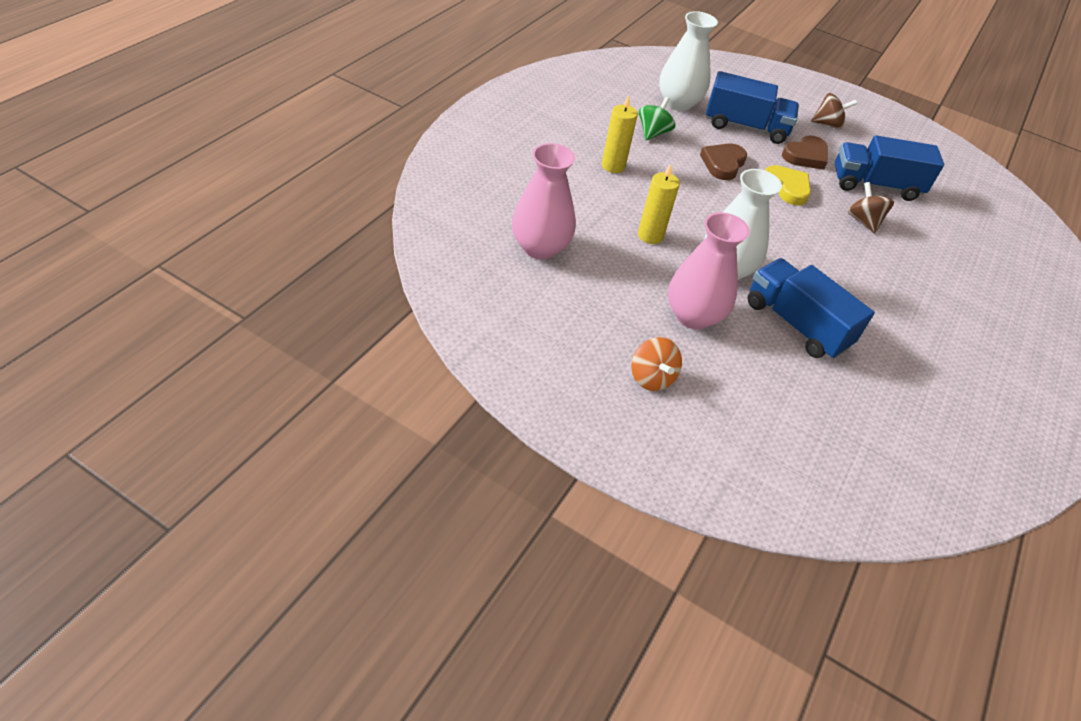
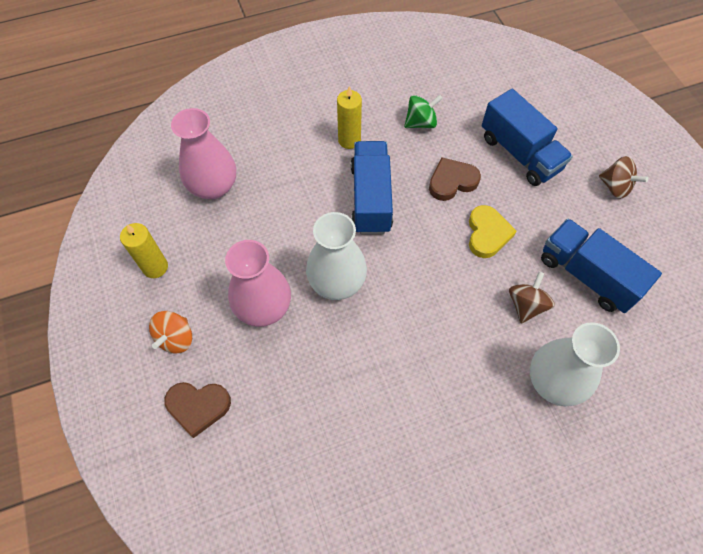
camera: 45 degrees right, 15 degrees up
yellow candle [638,164,680,244] -> yellow candle moved to [120,223,168,278]
white vase [659,11,718,111] -> white vase moved to [530,322,620,406]
blue truck [747,258,875,360] -> blue truck moved to [351,141,393,234]
brown heart [782,136,828,170] -> brown heart moved to [164,382,231,438]

